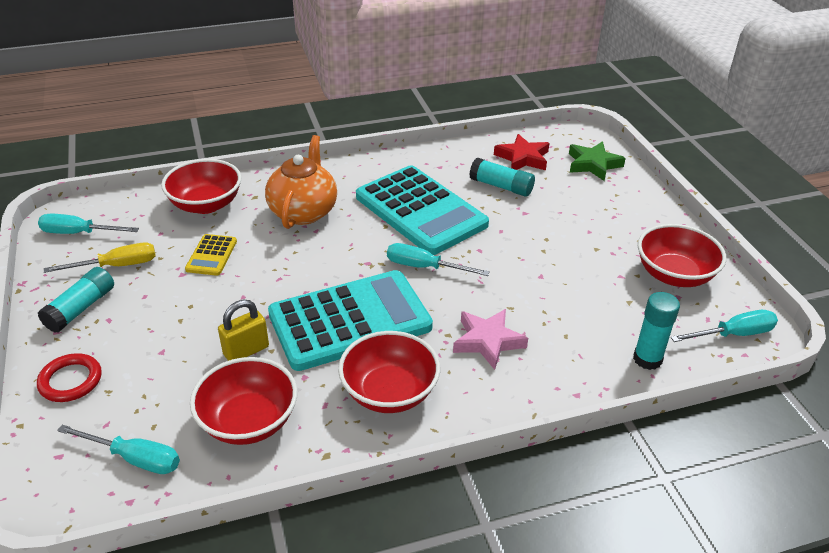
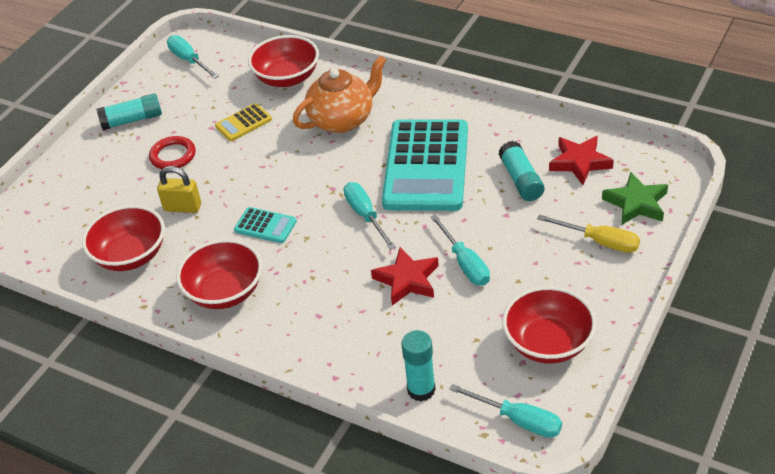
camera: 50 degrees right, 5 degrees up
red ring [37,353,102,402] -> red ring moved to [149,136,196,169]
yellow screwdriver [44,242,156,273] -> yellow screwdriver moved to [537,215,640,253]
turquoise screwdriver [57,425,180,474] -> turquoise screwdriver moved to [431,215,490,286]
turquoise calculator [268,270,433,371] -> turquoise calculator [234,207,297,243], size x0.43
pink star [453,309,528,370] -> none
none -> red star [371,247,439,305]

